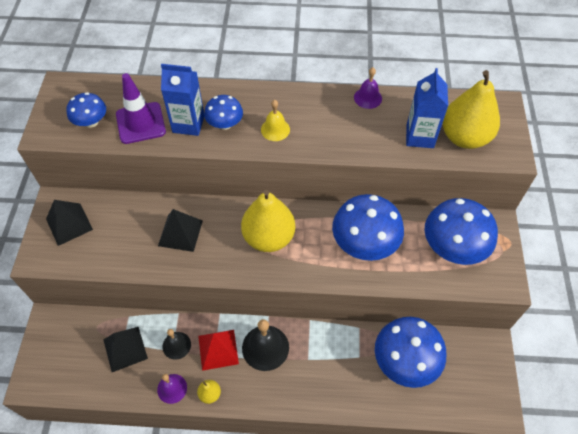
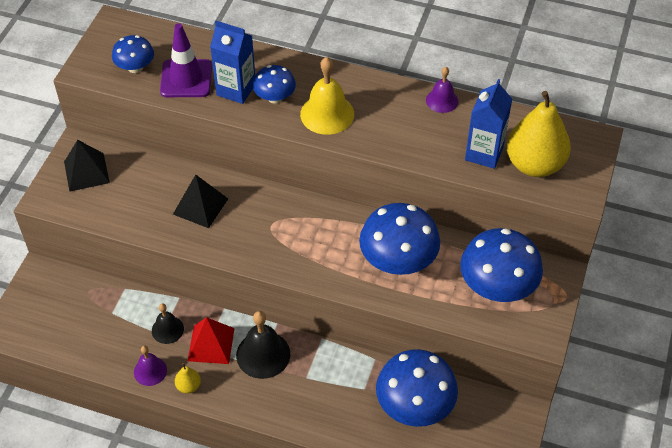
camera: 15 degrees right, 5 degrees down
black pyramid [104,327,148,372] -> none
yellow pear [241,190,295,252] -> none
yellow bell [261,100,290,141] -> yellow bell [300,57,354,135], size x1.65

